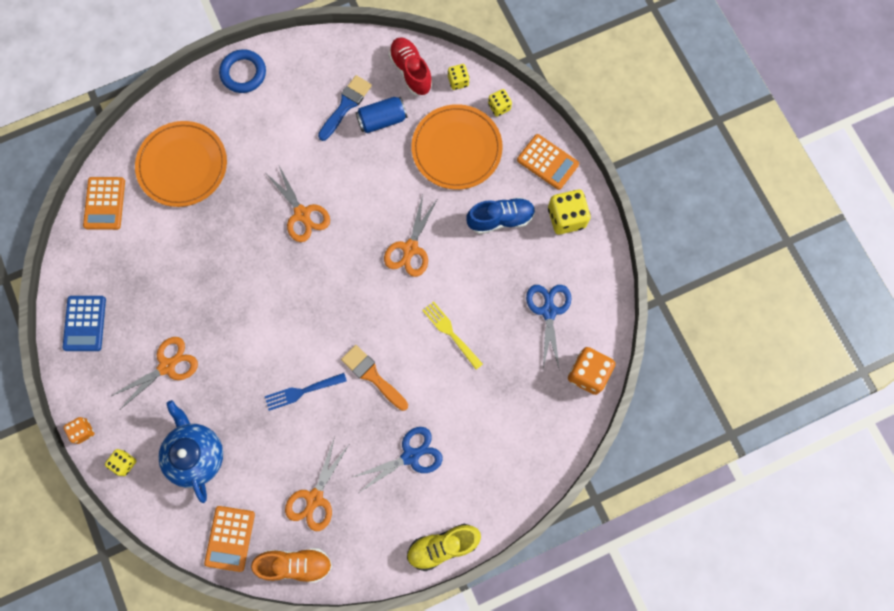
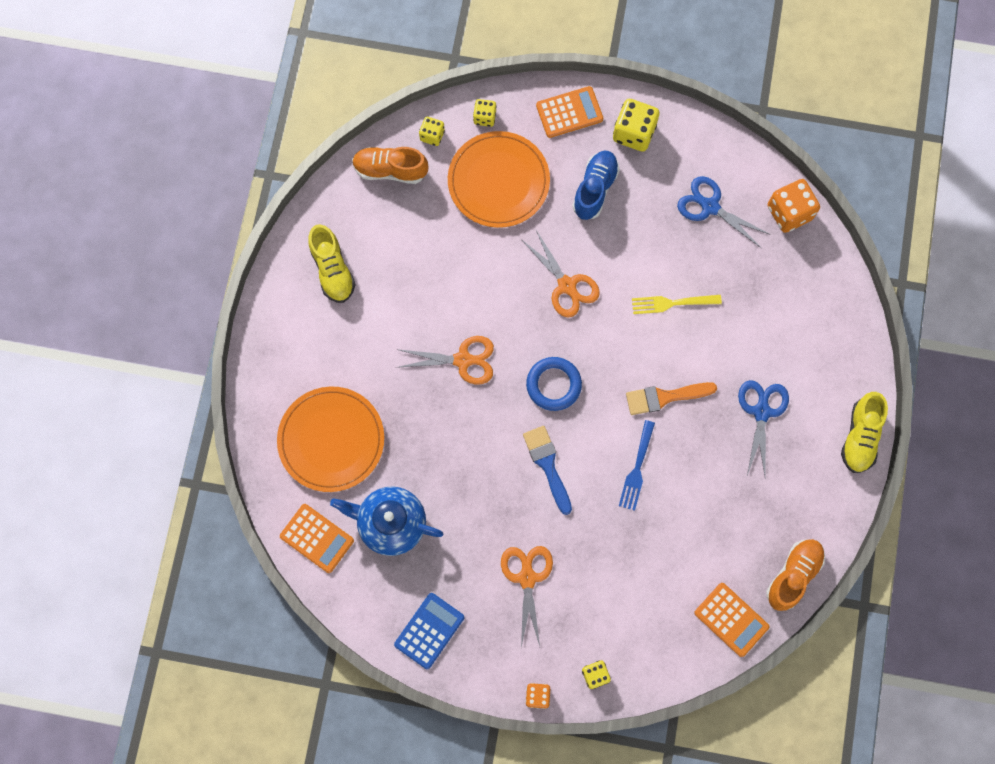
camera: 55 degrees left, 0 degrees up
blue calculator [62,296,106,351] -> blue calculator turned 90 degrees counterclockwise [394,593,464,669]
blue teapot [158,400,223,503] -> blue teapot moved to [330,486,443,556]
blue ring [219,49,266,93] -> blue ring moved to [526,357,582,411]
orange scissors [285,437,349,531] -> none
blue brush [318,75,372,141] -> blue brush moved to [523,426,572,515]
blue can [355,97,407,133] -> none
red shoe [389,37,433,95] -> orange shoe [352,147,428,184]
none -> yellow shoe [308,224,356,303]

